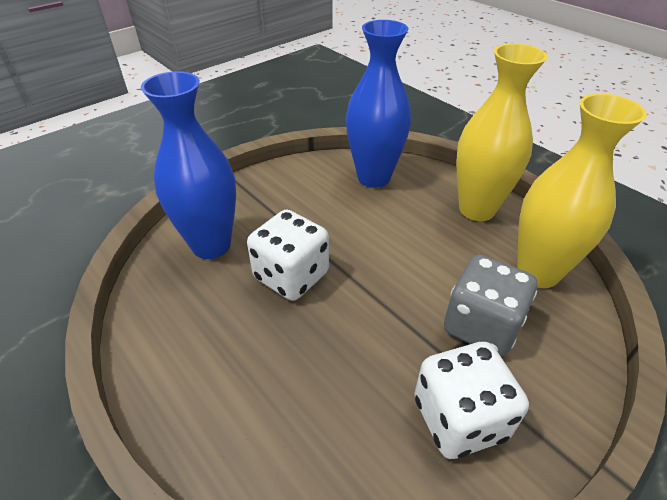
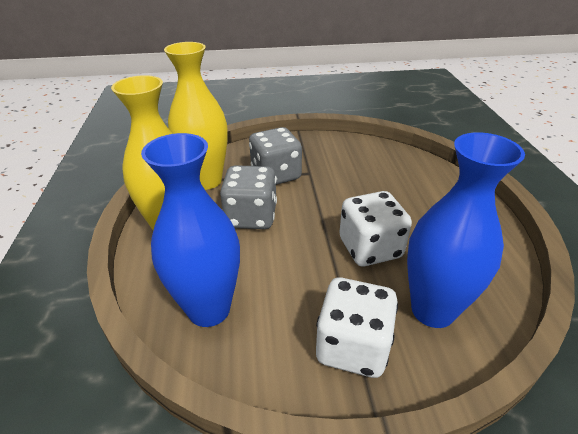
camera: 145 degrees left, 5 degrees down
white dice [414,342,529,459] -> white dice moved to [316,278,398,378]
none -> grey dice [220,165,277,229]

